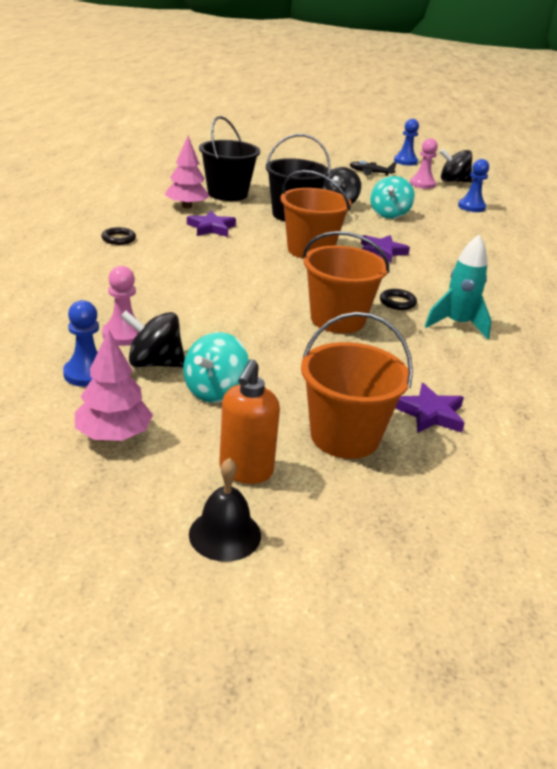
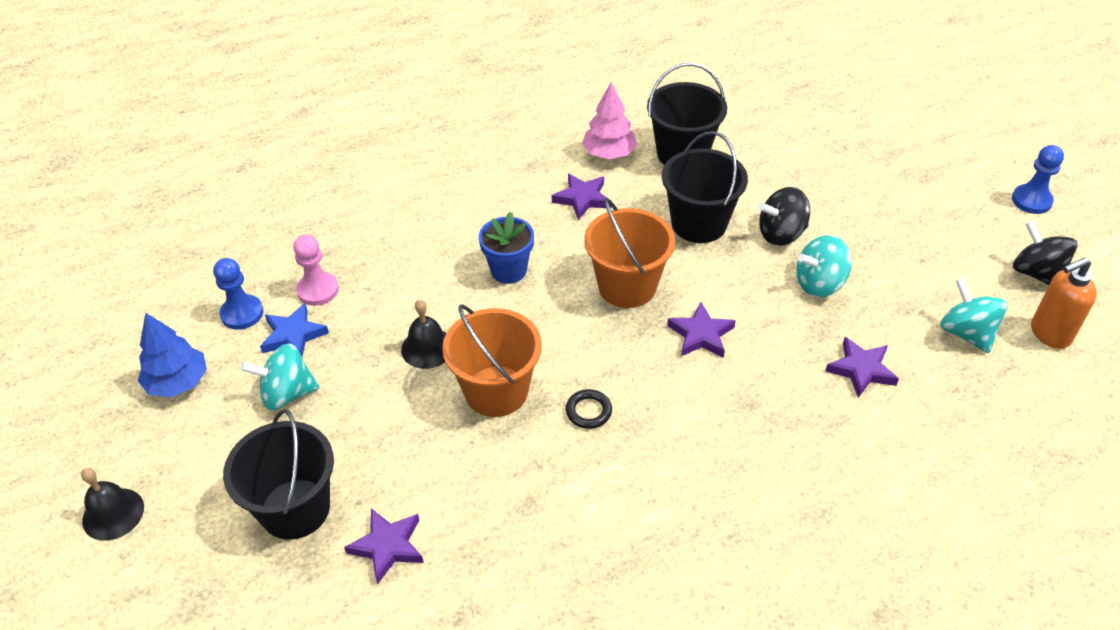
camera: 55 degrees right, 15 degrees up
pink tree [75,329,153,441] -> blue tree [138,313,207,397]
black ring [101,227,136,245] -> none
black spinning top [120,311,185,367] -> blue star [260,303,329,357]
orange soap dispenser [219,359,280,484] -> orange soap dispenser moved to [1031,257,1097,349]
orange bucket [301,312,413,459] -> black bucket [223,409,334,540]
black plane [349,161,397,176] -> none
pink pawn [410,138,438,189] -> none
turquoise rocket [424,235,492,340] -> none
blue pawn [458,159,489,212] -> turquoise spinning top [940,278,1008,353]
none -> black bell [401,300,446,369]
none -> blue flower pot [479,212,534,284]
none -> purple star [825,337,899,398]

